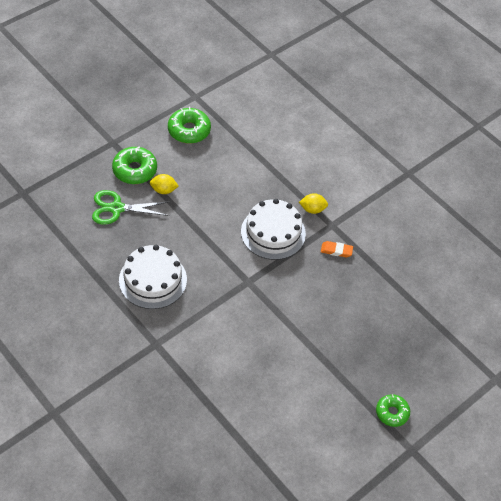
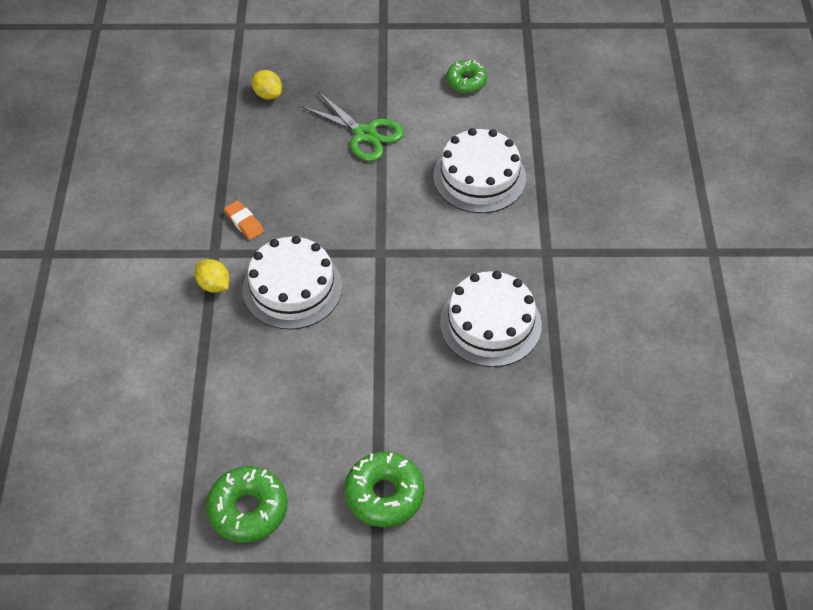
camera: 135 degrees left, 0 degrees up
green scissors [92,190,169,225] -> green scissors moved to [302,92,404,161]
yellow lemon [150,174,179,194] -> yellow lemon moved to [252,70,282,100]
green donut [376,394,410,427] -> green donut moved to [446,60,487,93]
none -> white cake [433,128,526,213]

